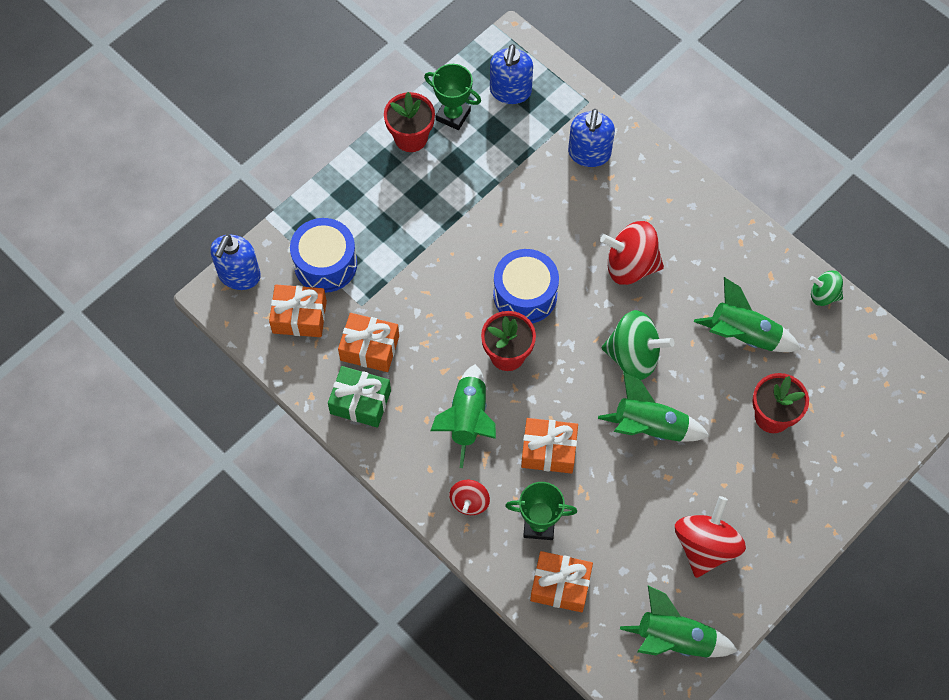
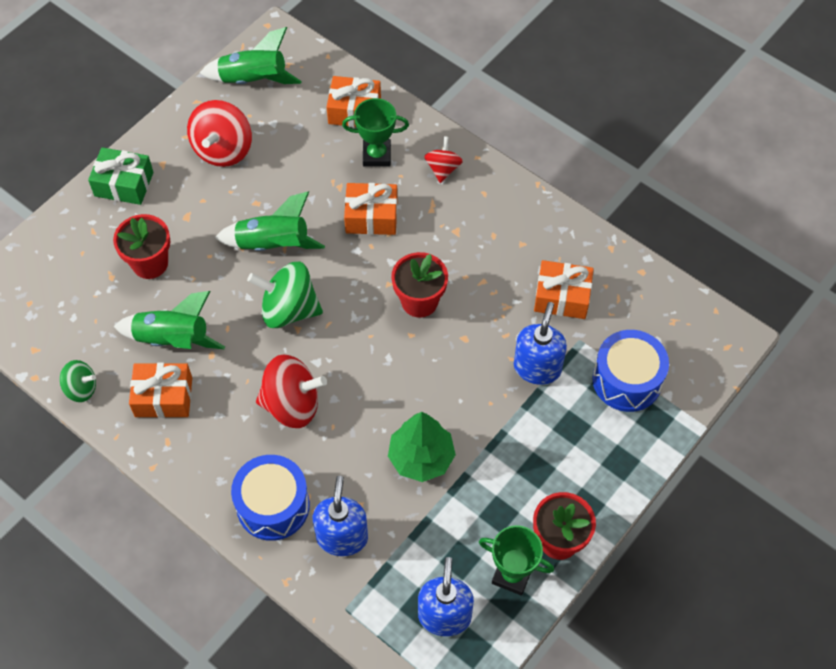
camera: 175 degrees right, 5 degrees down
blue soap dispenser [211,235,261,290] -> blue soap dispenser moved to [514,302,567,385]
orange gift [269,285,327,337] -> orange gift moved to [129,363,192,418]
green gift [328,366,391,428] -> green gift moved to [88,147,153,205]
green rocket [430,364,496,468] -> none
blue drum [493,249,559,324] -> blue drum moved to [231,455,310,541]
none -> green tree [388,412,456,482]

